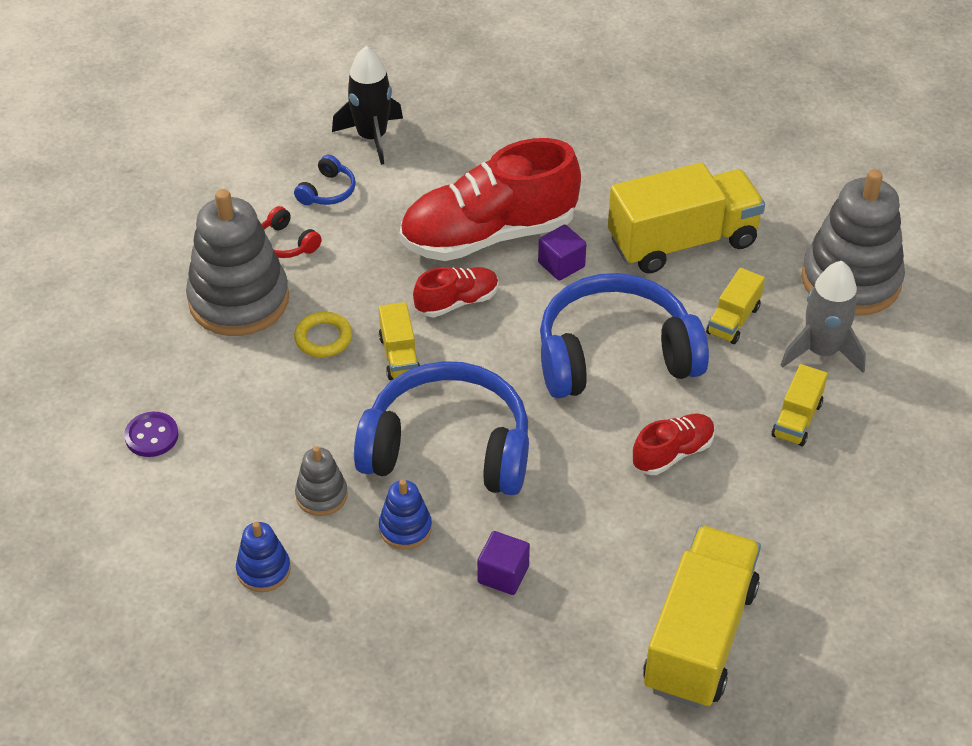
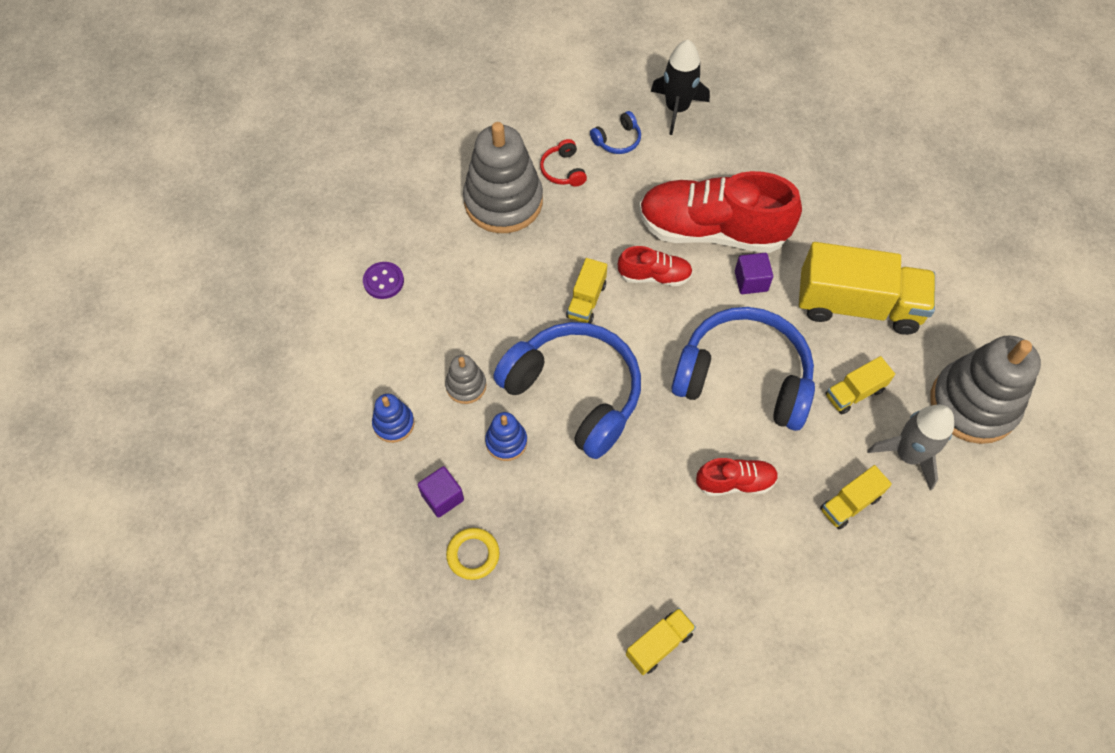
camera: 30 degrees right, 15 degrees up
yellow ring [294,312,352,357] -> yellow ring moved to [446,528,500,580]
purple cube [477,531,530,595] -> purple cube moved to [418,466,464,518]
yellow truck [643,525,761,708] -> yellow truck [626,608,696,675], size x0.48

